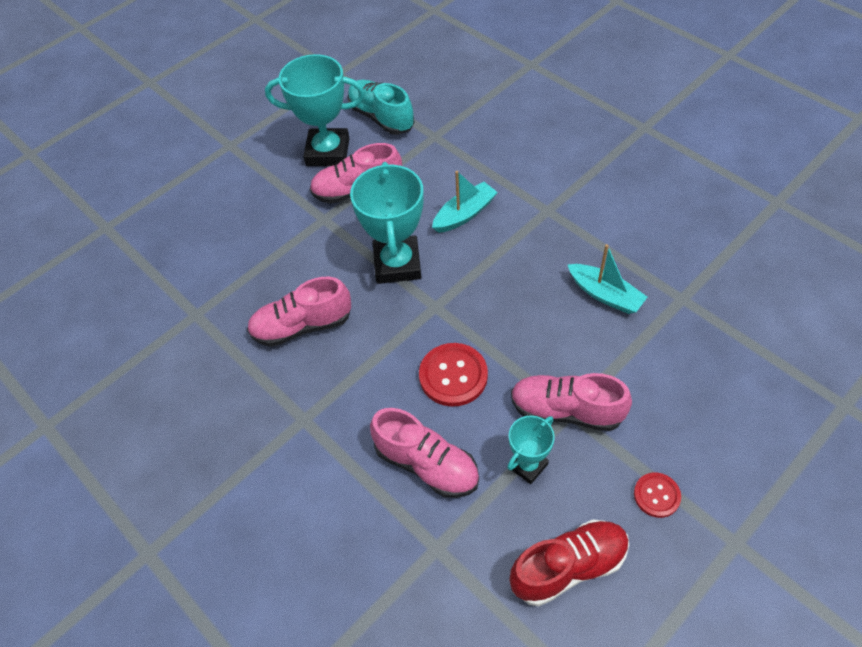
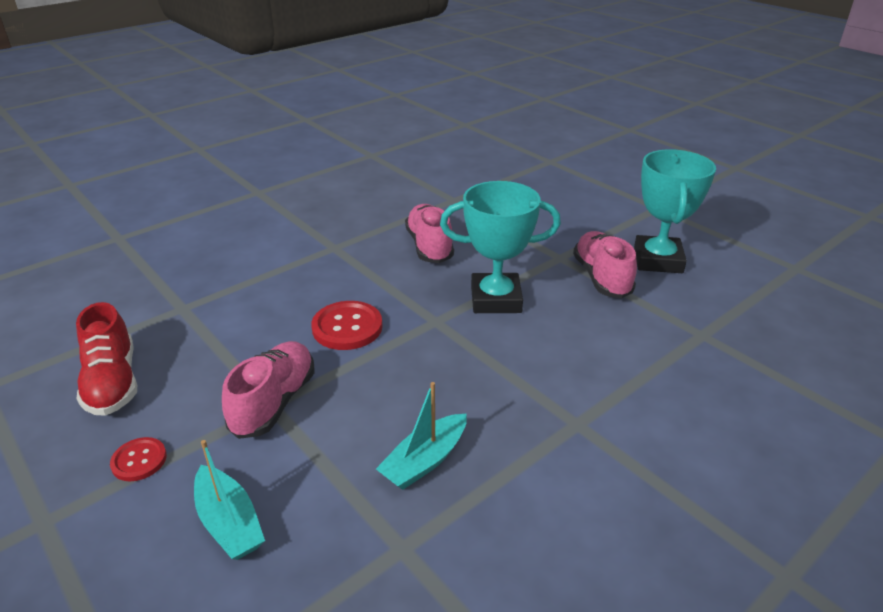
camera: 90 degrees right, 20 degrees down
turquoise shoe [347,80,415,135] -> none
pink shoe [370,408,479,498] -> none
turquoise boat [432,171,498,233] -> turquoise boat moved to [194,440,265,560]
turquoise trophy [507,416,555,484] -> none

